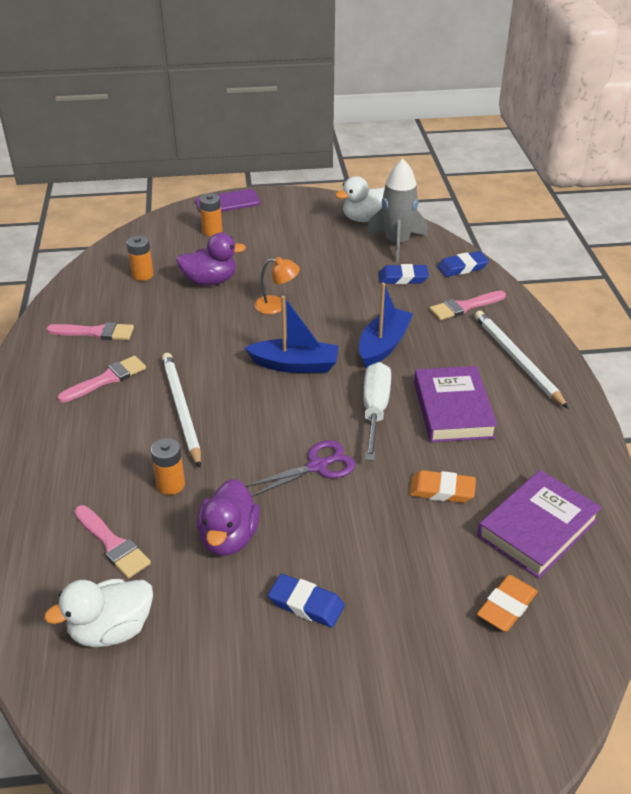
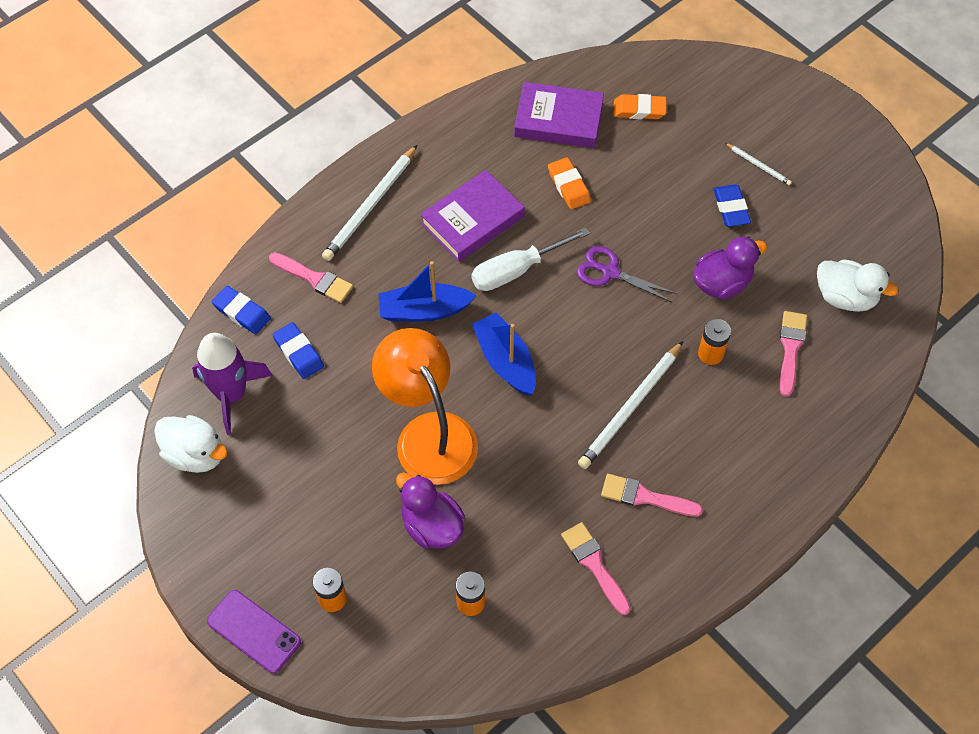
camera: 125 degrees left, 20 degrees up
orange lamp [254,257,300,314] -> orange lamp [372,328,478,485], size x2.18
grey rocket [367,159,427,263] -> purple rocket [192,333,273,435]
none -> white pencil [725,143,792,186]

